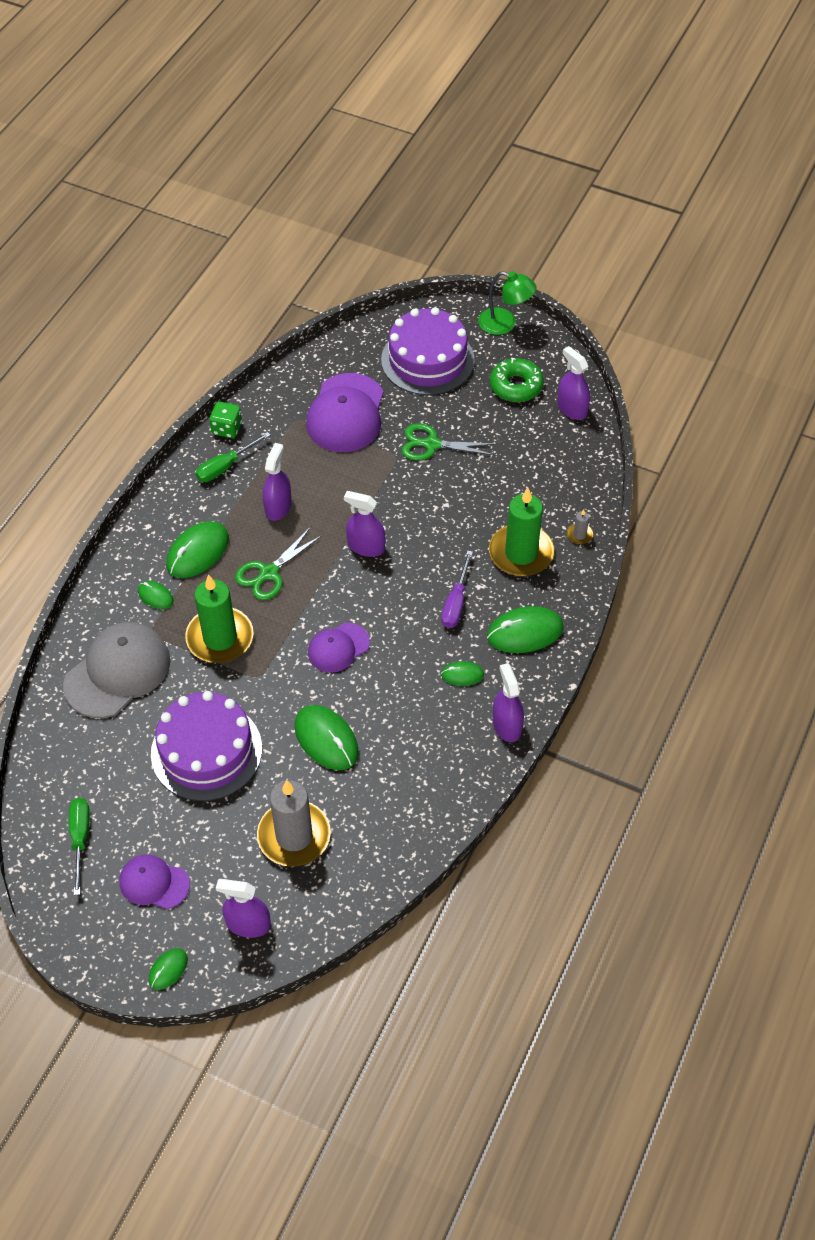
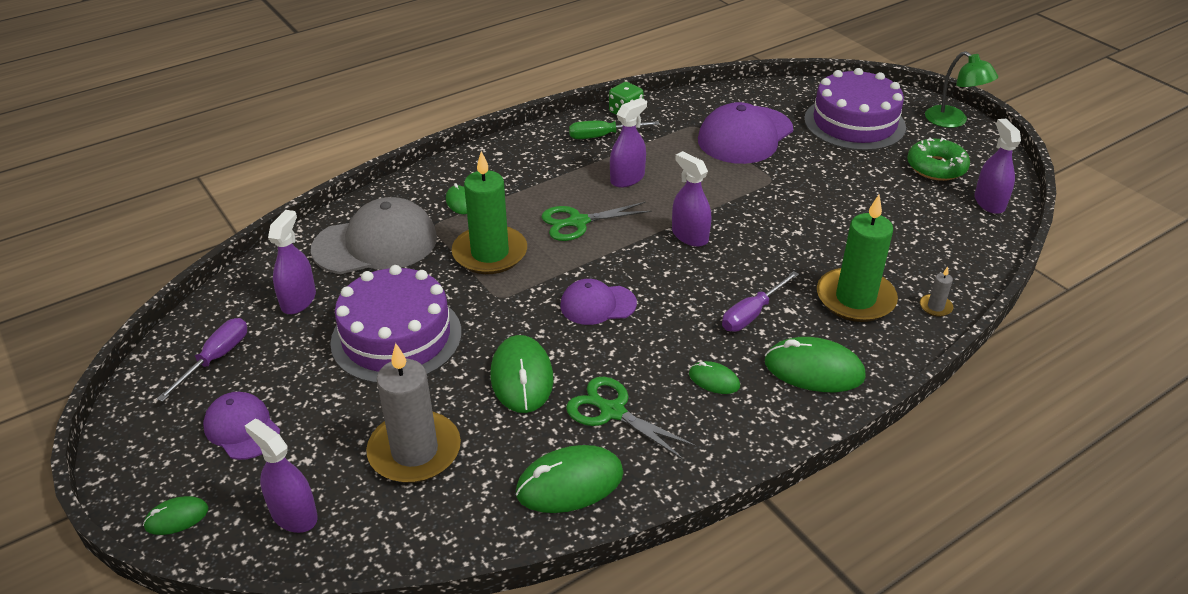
camera: 30 degrees right, 15 degrees down
green screwdriver [69,798,90,895] -> purple screwdriver [157,318,247,402]
green mouse [166,521,229,578] -> green mouse moved to [516,445,624,513]
green scissors [402,423,496,461] -> green scissors moved to [566,377,697,460]
purple spray bottle [493,663,524,742] -> purple spray bottle moved to [268,210,316,314]

